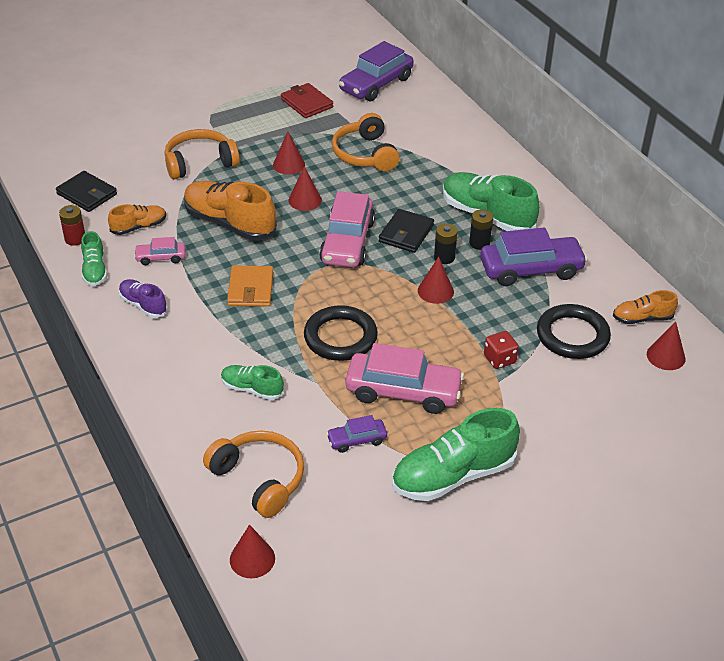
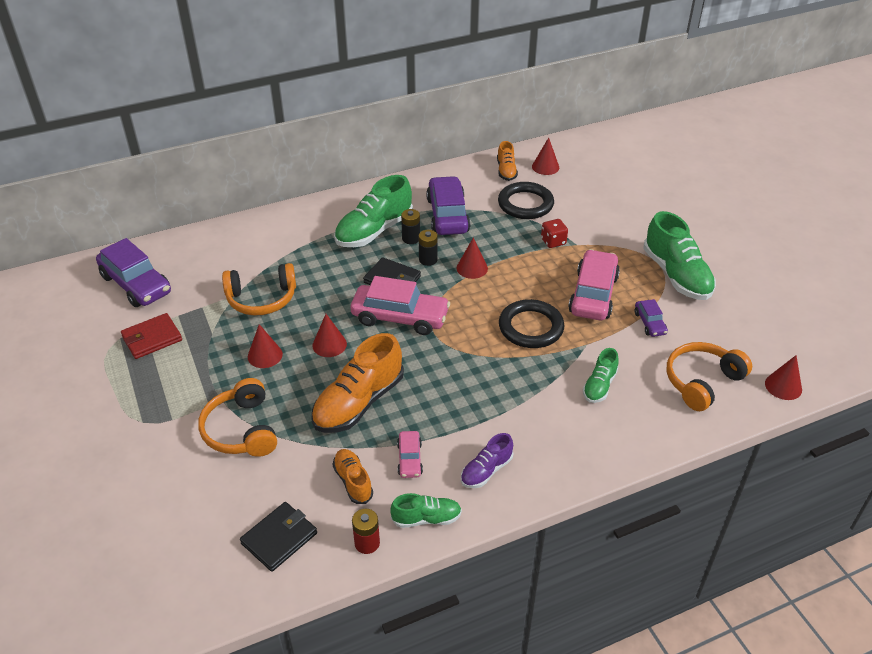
camera: 85 degrees left, 0 degrees up
orange wallet [227,266,273,307] -> none

